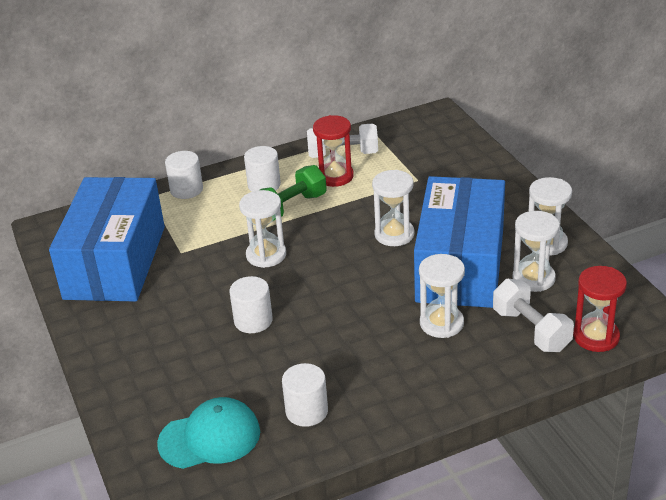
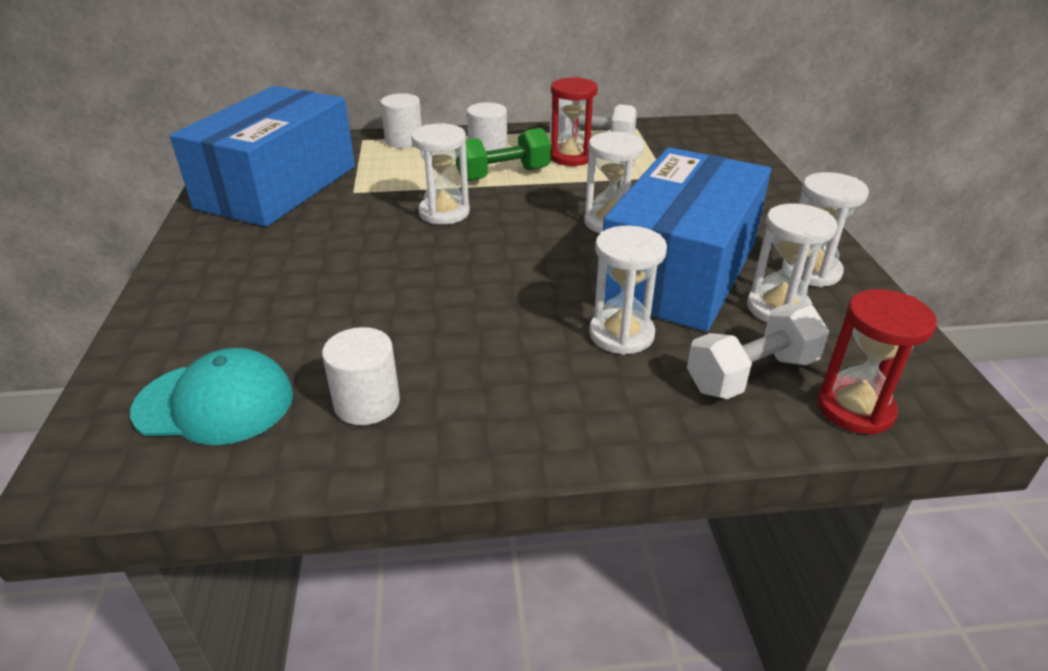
camera: 15 degrees right, 0 degrees up
white cylinder [229,276,273,333] -> none
white dumbbell [493,279,574,352] -> white dumbbell turned 75 degrees clockwise [687,304,829,399]

